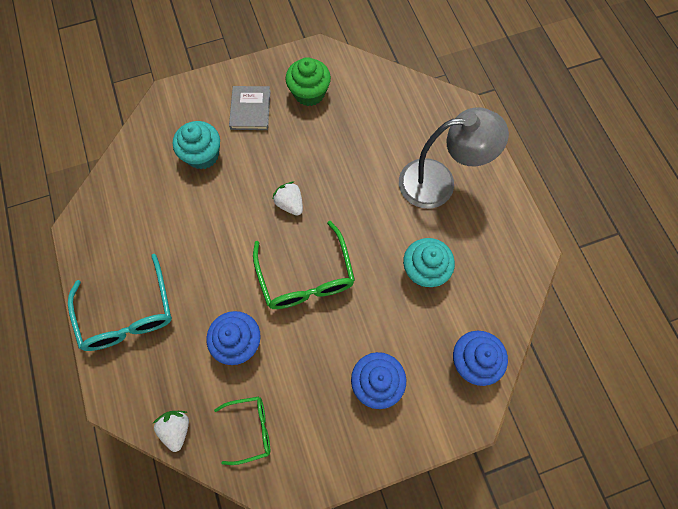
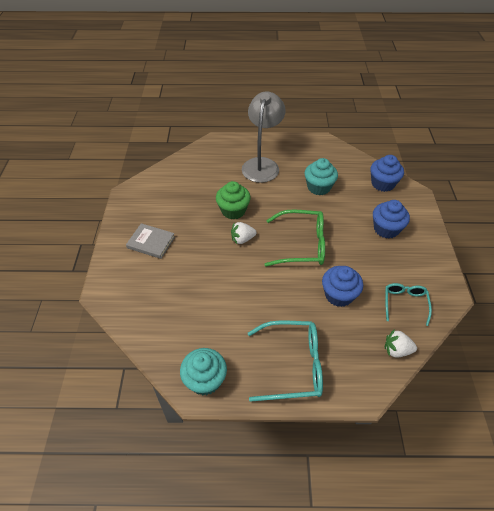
camera: 70 degrees left, 20 degrees down
turquoise cupcake [173,121,220,169] -> turquoise cupcake moved to [180,348,227,395]
green glasses [214,397,270,465] -> turquoise glasses [385,283,432,326]
green cupcake [286,57,331,106] -> green cupcake moved to [216,181,251,220]

